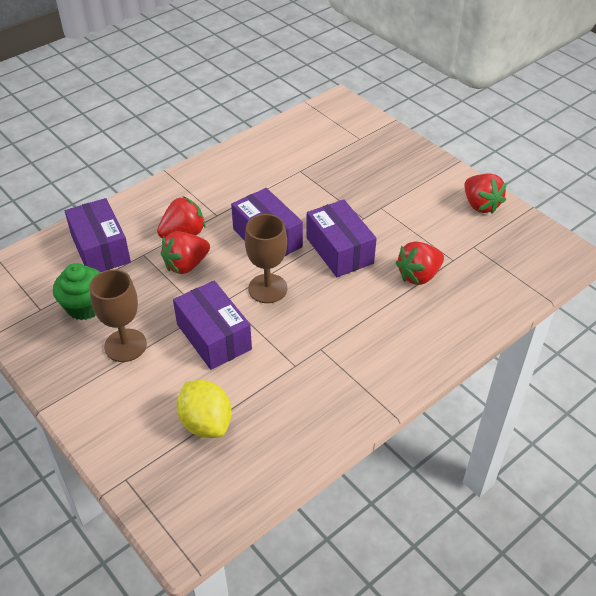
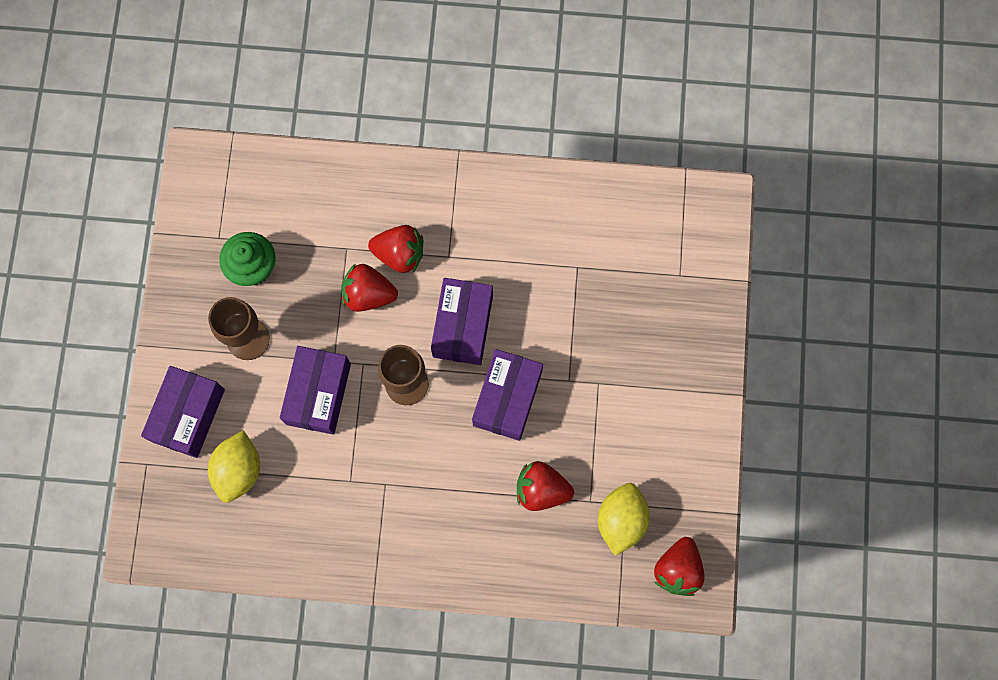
camera: 45 degrees right, 30 degrees up
purple box [65,198,131,272] -> purple box moved to [141,366,225,458]
red strawberry [464,173,507,214] -> red strawberry moved to [654,537,705,596]
none -> yellow lemon [598,483,650,556]

